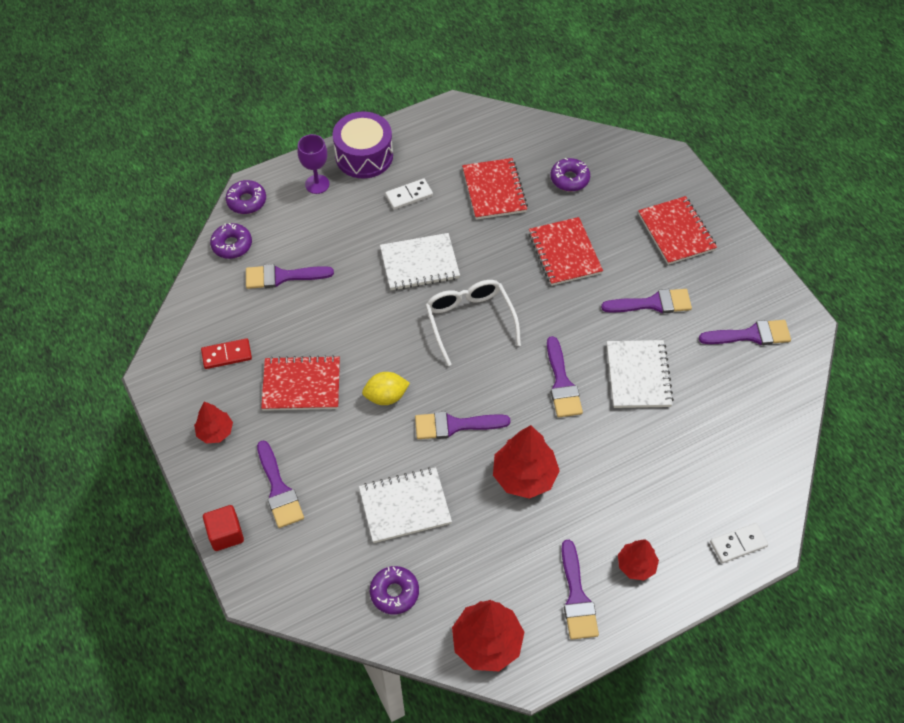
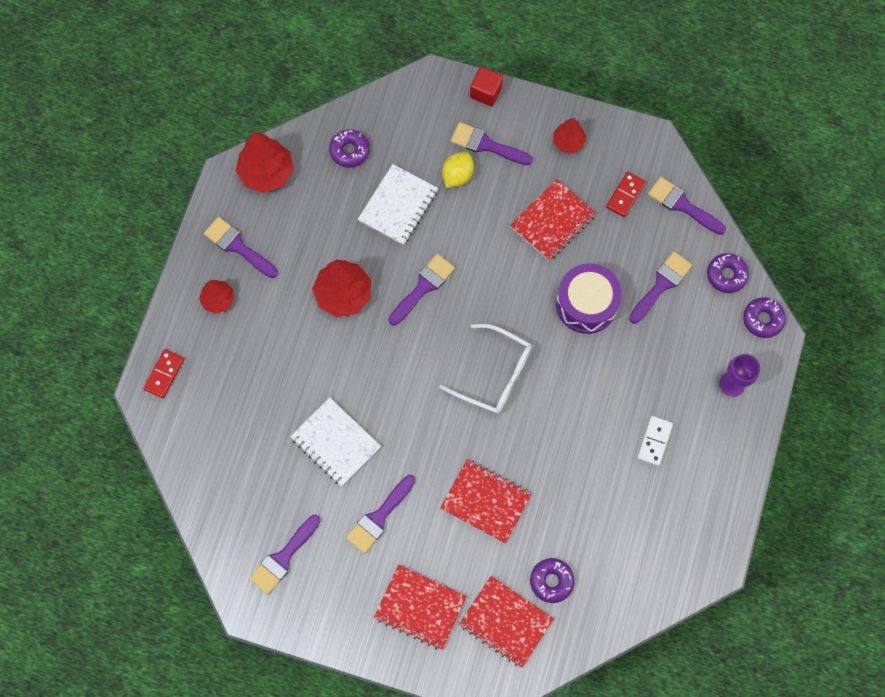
camera: 135 degrees right, 15 degrees up
purple drum [332,112,393,179] -> purple drum moved to [556,263,622,334]
yellow lemon [362,372,410,405] -> yellow lemon moved to [442,152,474,188]
white notebook [380,233,460,291] -> none
red notebook [462,158,528,220] -> red notebook moved to [459,576,554,668]
purple brush [547,336,583,417] -> purple brush moved to [648,177,726,235]
white domino [710,523,769,563] -> red domino [143,349,184,398]

